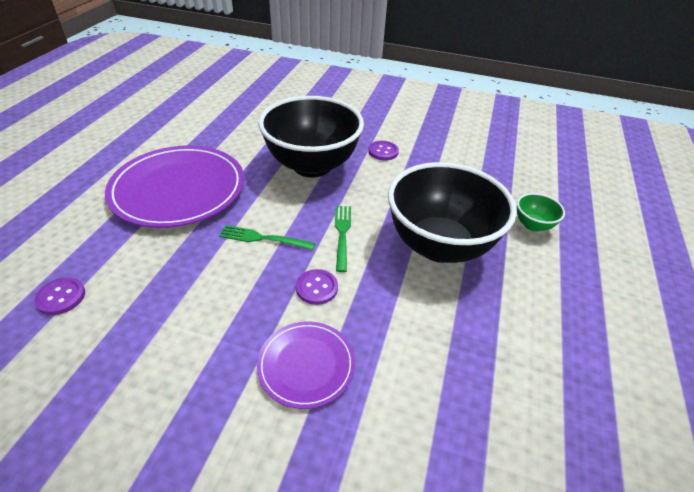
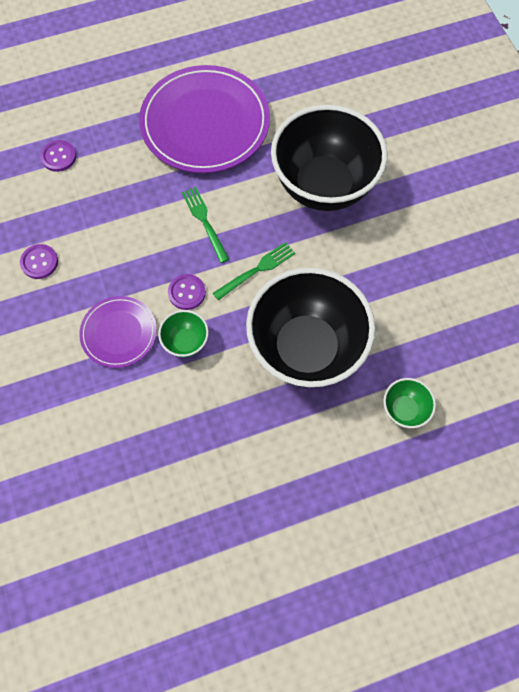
camera: 55 degrees right, 25 degrees up
purple button [368,141,399,160] -> purple button moved to [20,244,58,279]
none -> green bowl [158,310,209,357]

